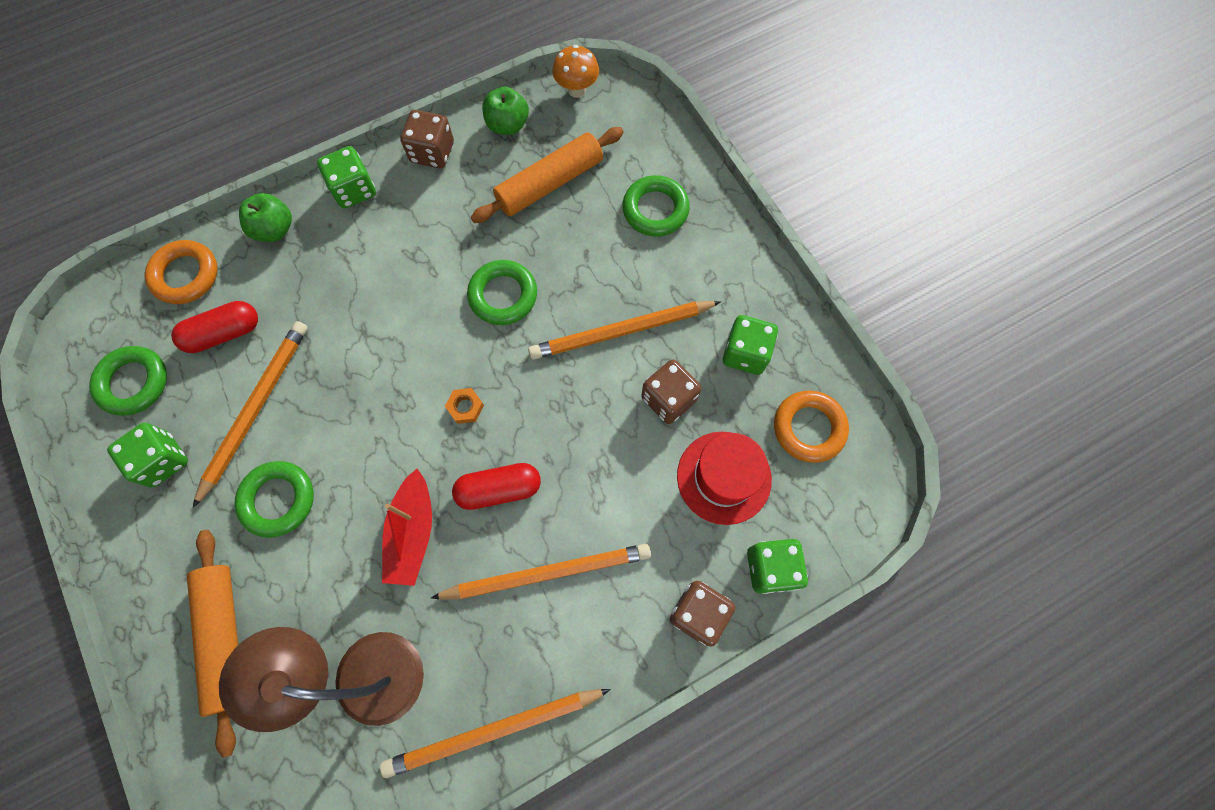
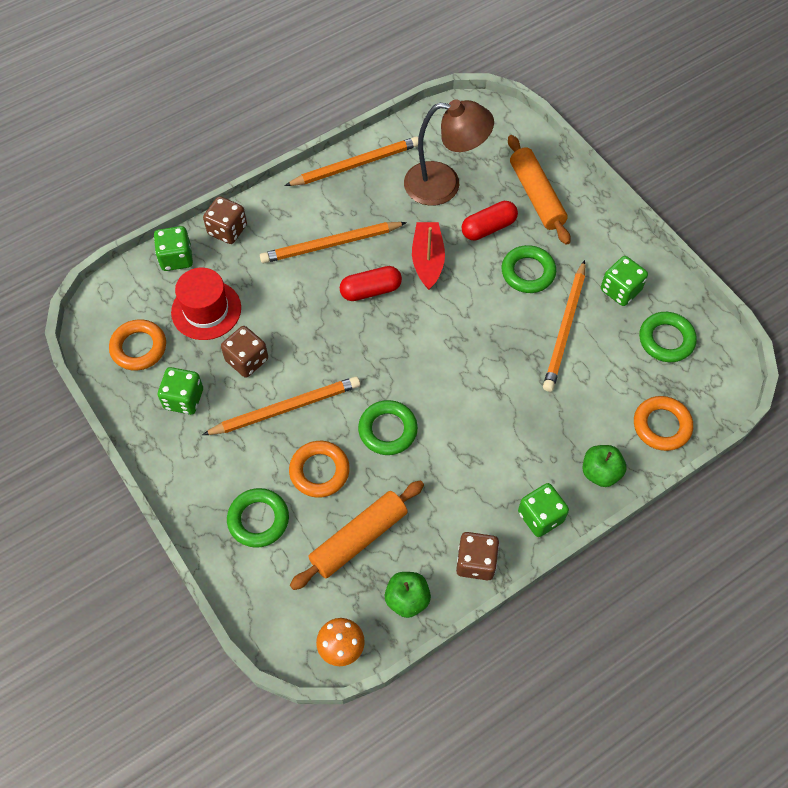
camera: 175 degrees right, 10 degrees down
red capsule [171,301,258,353] -> red capsule moved to [462,201,518,240]
orange nut [445,388,484,424] -> none
none -> orange ring [289,441,350,498]

